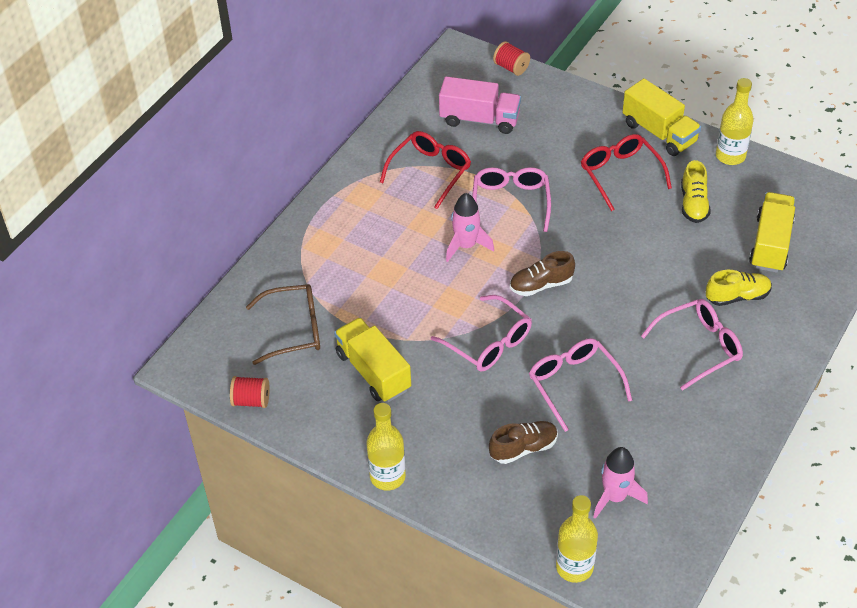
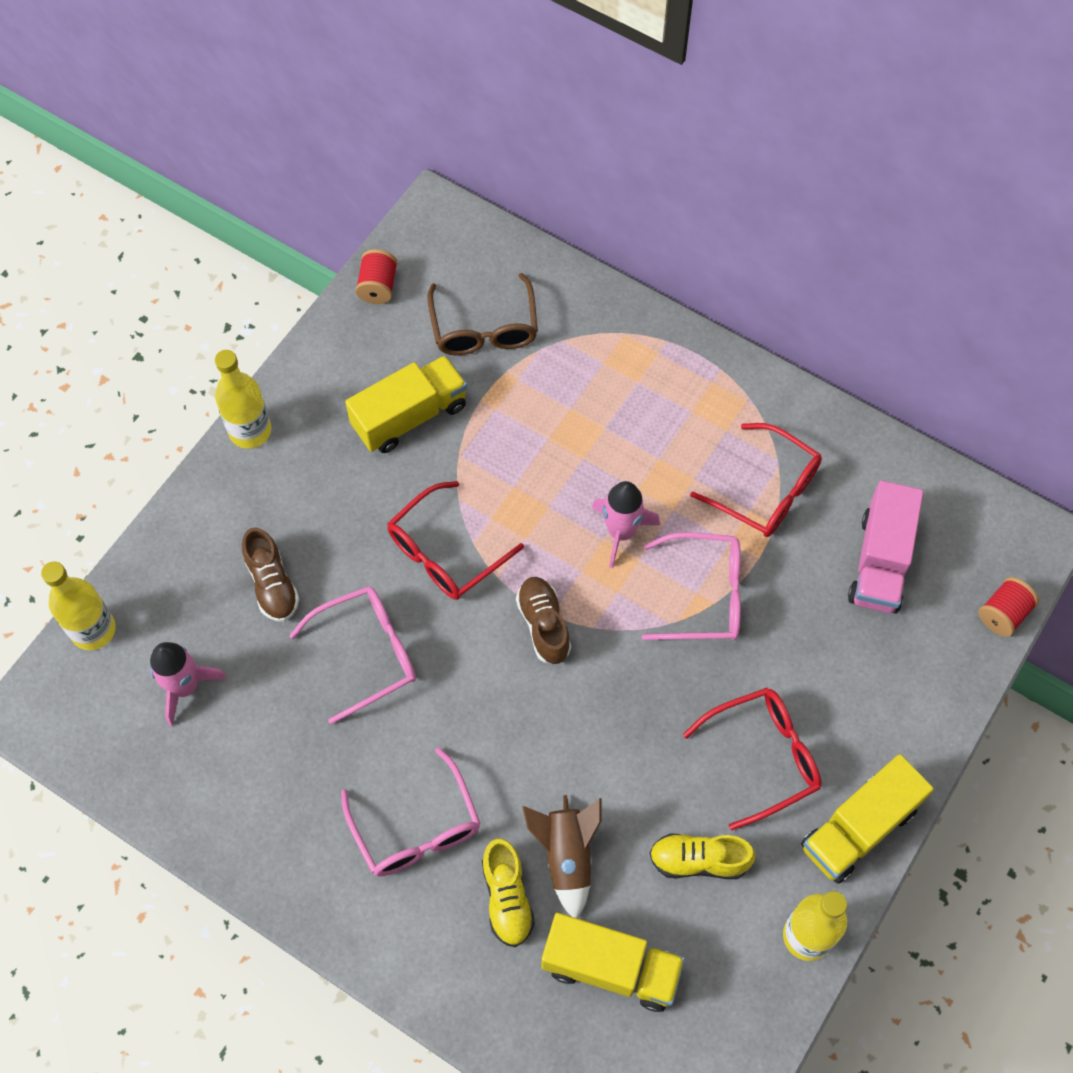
camera: 90 degrees right, 15 degrees up
pink glasses [431,295,532,372] -> red glasses [387,481,524,600]
none -> brown rocket [522,795,601,918]

